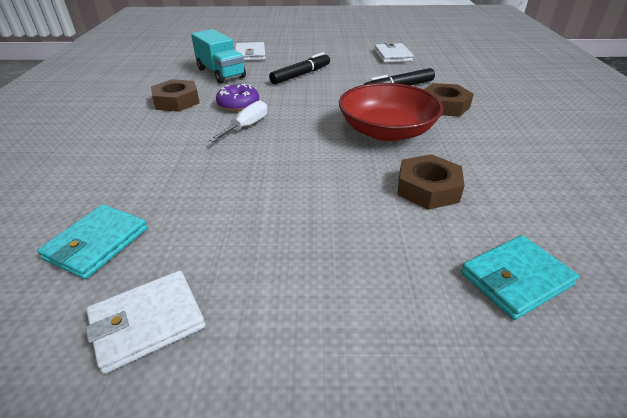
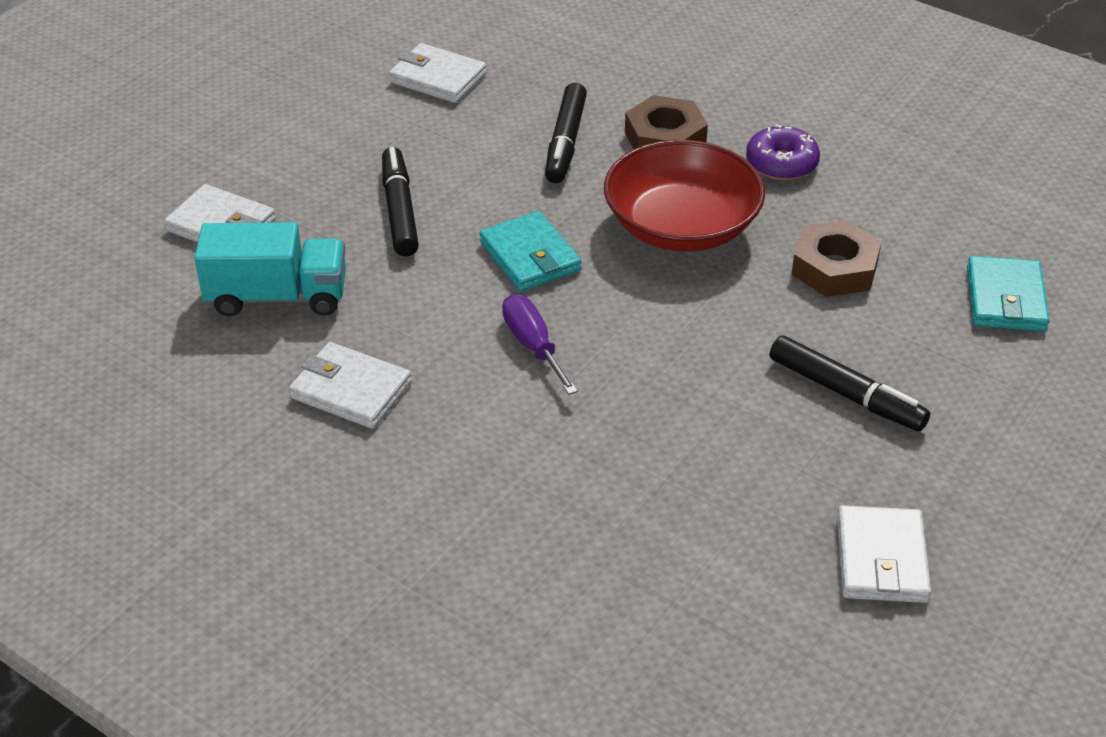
camera: 55 degrees left, 5 degrees up
turquoise wallet [37,204,147,279] -> turquoise wallet moved to [479,211,582,291]
brown nut [151,79,200,112] -> white wallet [289,342,412,429]
white screwdriver [209,101,267,142] -> purple screwdriver [502,294,578,395]
purple donut [216,84,259,111] -> purple donut moved to [746,124,820,180]
none -> black marker [770,336,930,431]

